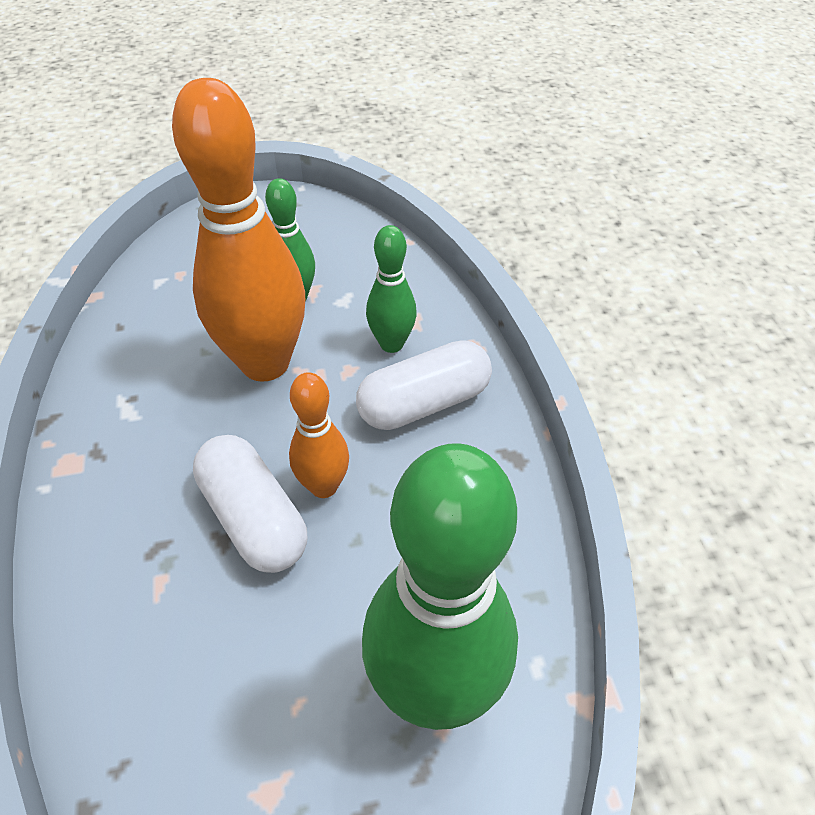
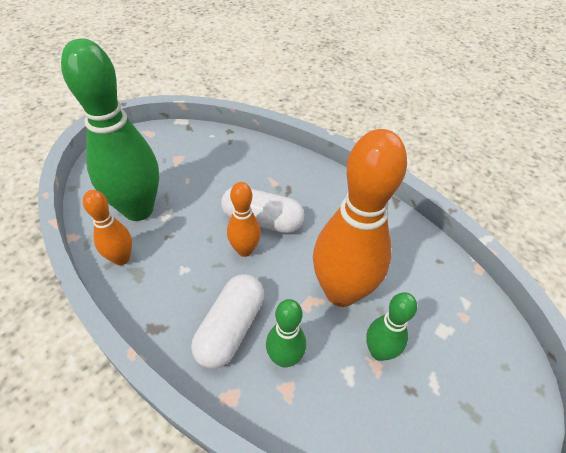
camera: 140 degrees right, 0 degrees up
none -> orange bowling pin [83,190,132,266]

